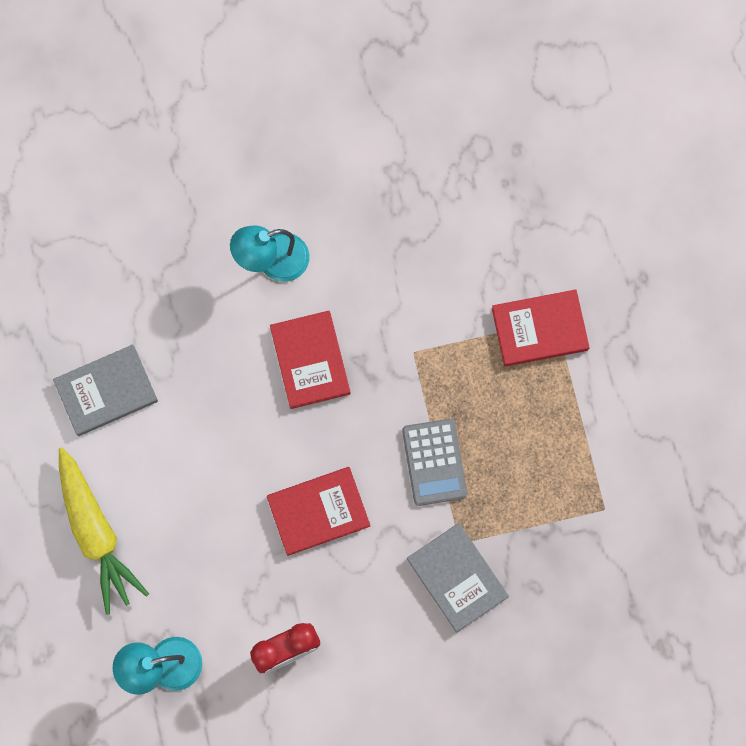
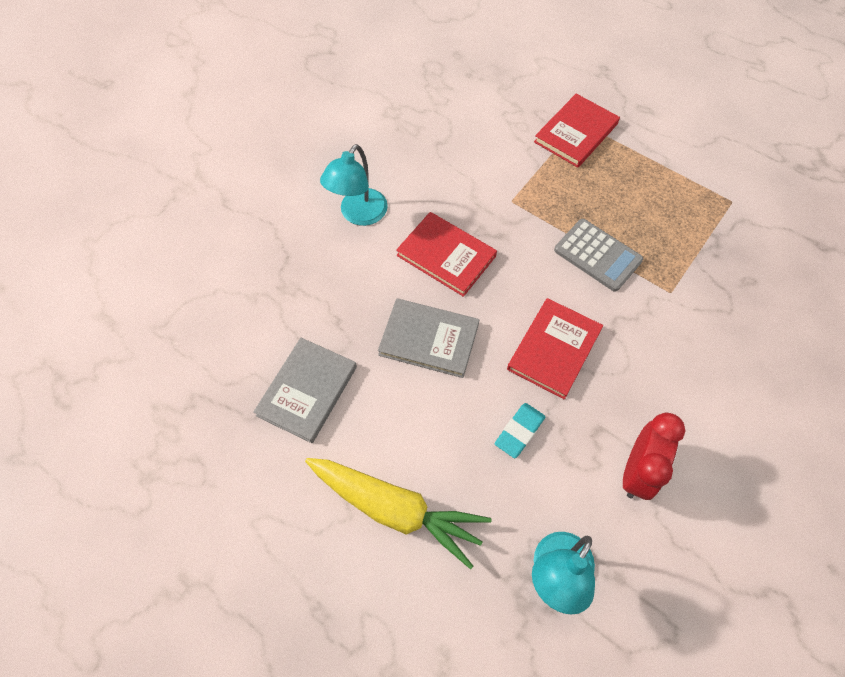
camera: 40 degrees left, 15 degrees down
grey book [407,523,509,633] -> grey book moved to [378,298,479,378]
none -> turquoise eraser [495,403,545,458]

